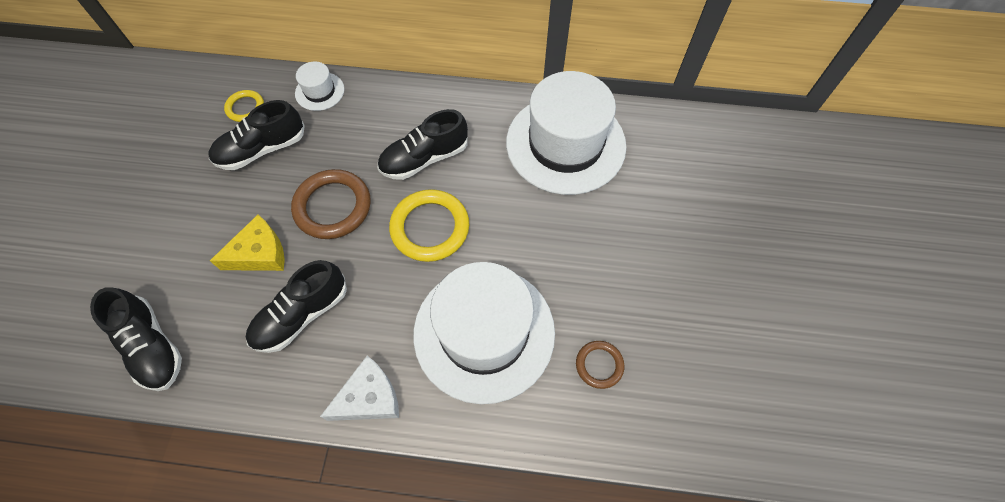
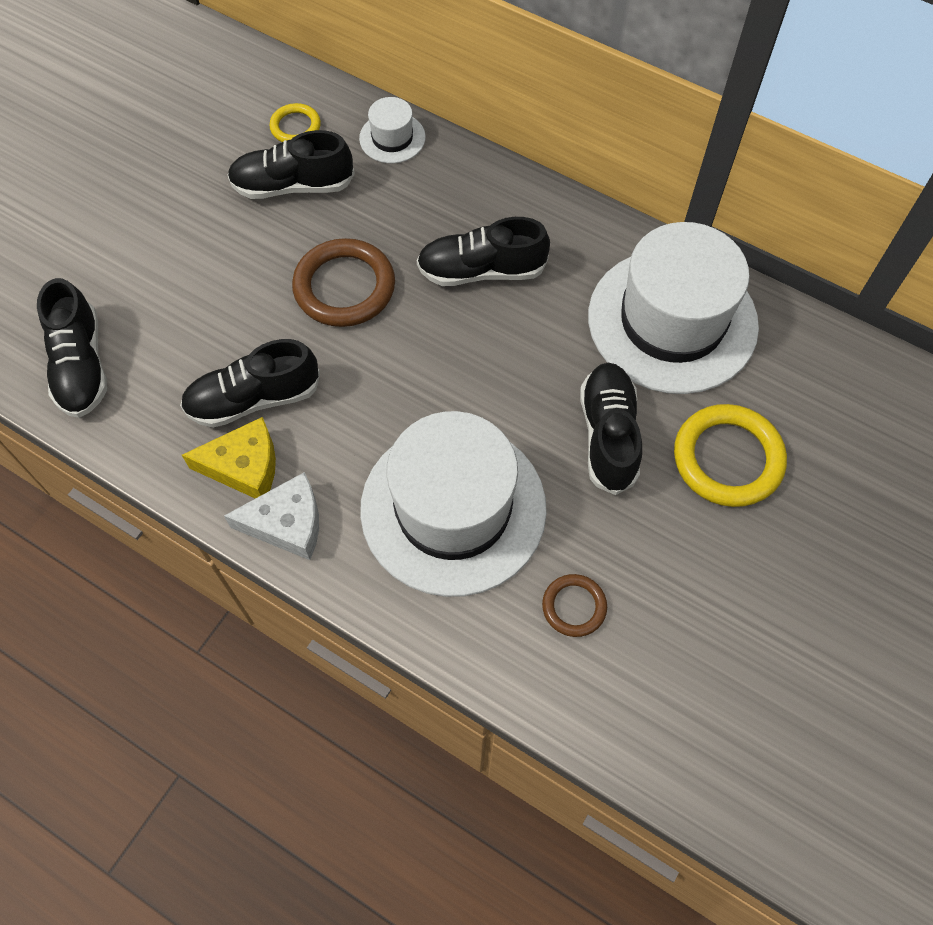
camera: 25 degrees right, 0 degrees up
yellow cheese [210,215,285,271] -> yellow cheese moved to [182,417,276,499]
yellow ring [389,189,469,262] -> yellow ring moved to [674,404,787,507]
none -> black shoe [580,363,642,495]

